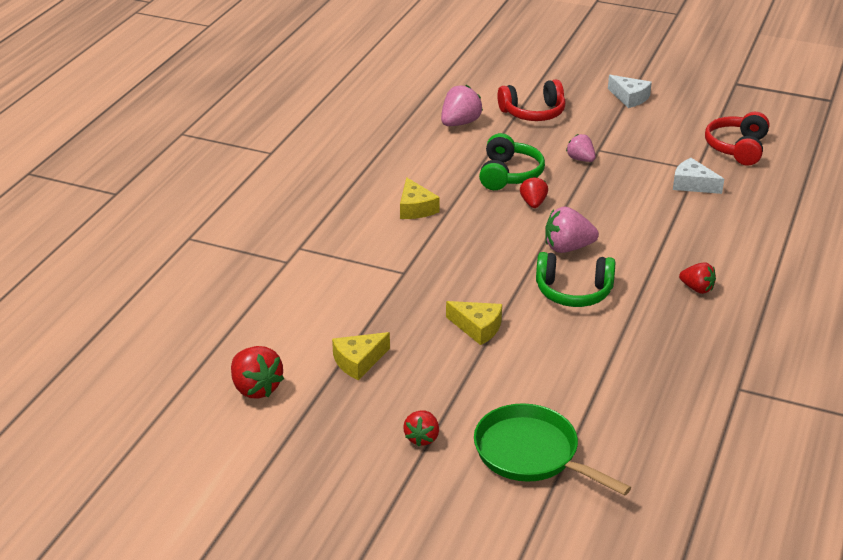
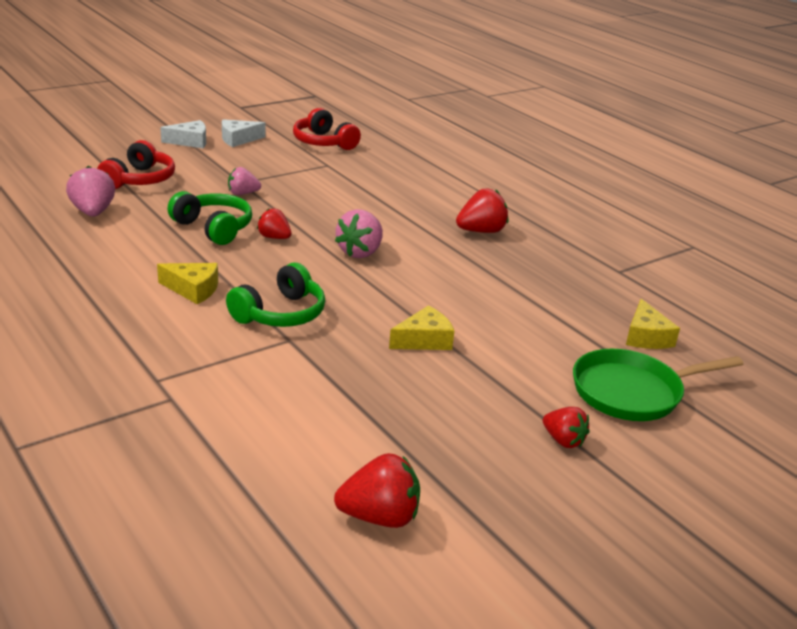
camera: 60 degrees left, 5 degrees down
yellow cheese [332,332,390,380] -> yellow cheese moved to [626,299,680,349]
green headphones [536,252,615,307] -> green headphones moved to [226,263,325,327]
white cheese [673,158,724,194] -> white cheese moved to [222,119,265,147]
red strawberry [679,262,716,294] -> red strawberry [456,189,509,233], size x1.54

